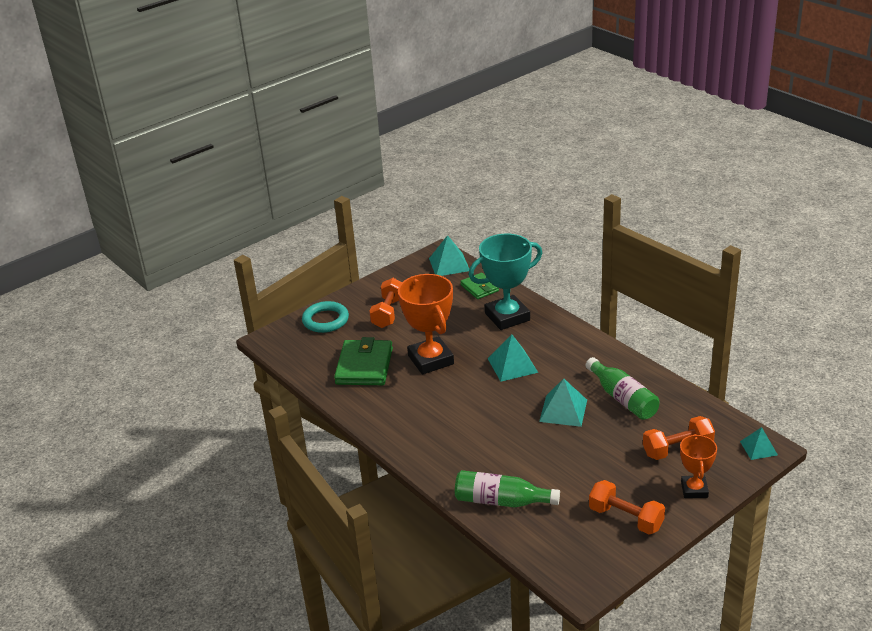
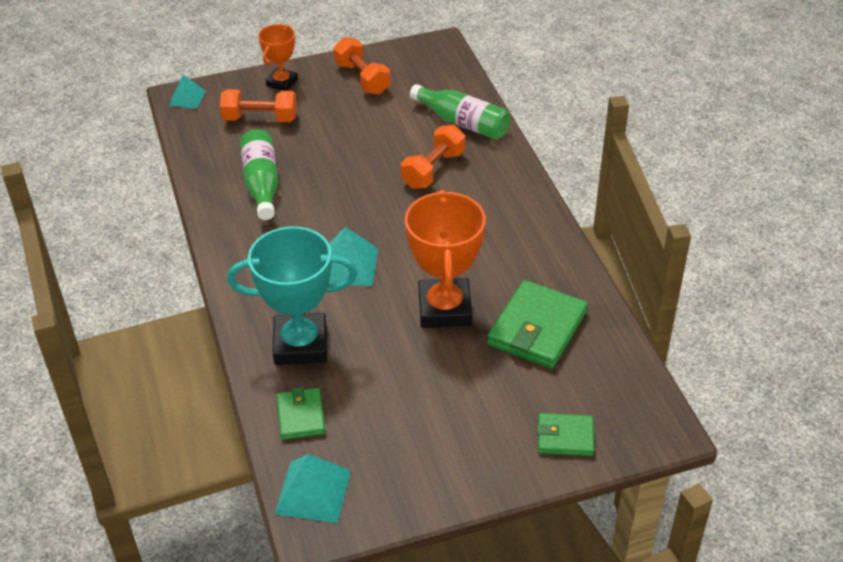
camera: 160 degrees left, 10 degrees up
turquoise ring [302,301,349,333] -> green wallet [537,413,594,456]
orange dumbbell [369,278,402,328] -> orange dumbbell moved to [401,125,465,189]
turquoise pyramid [539,378,587,427] -> none

